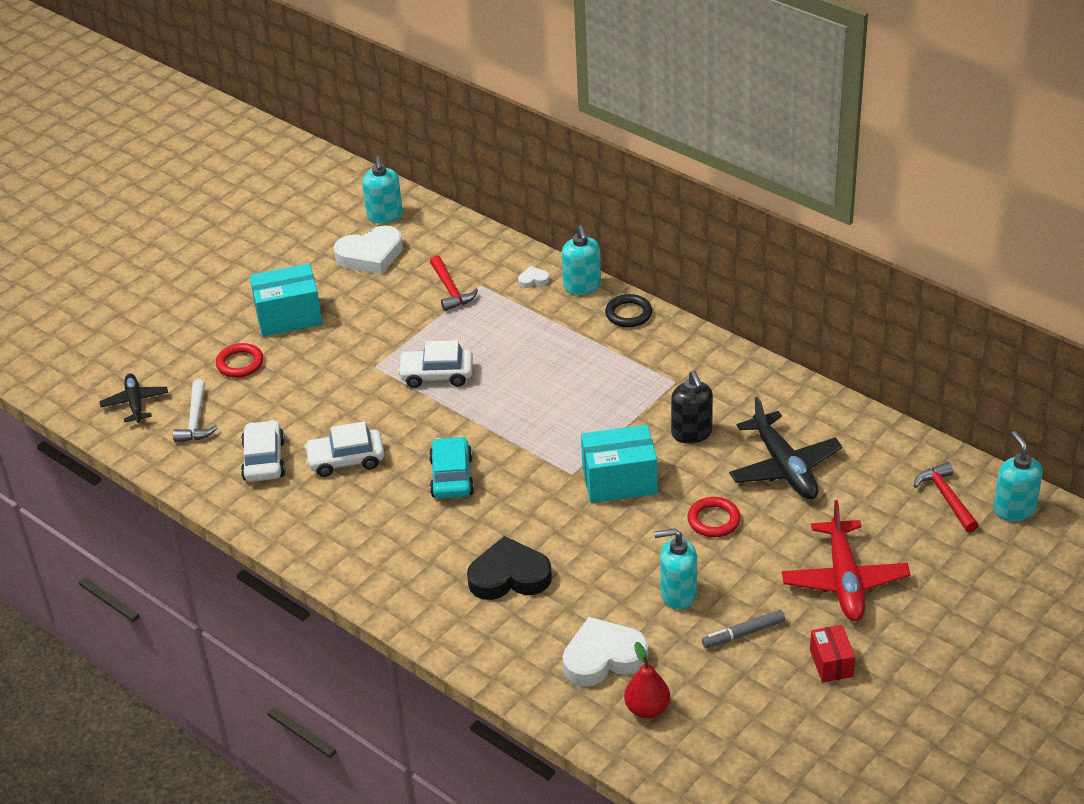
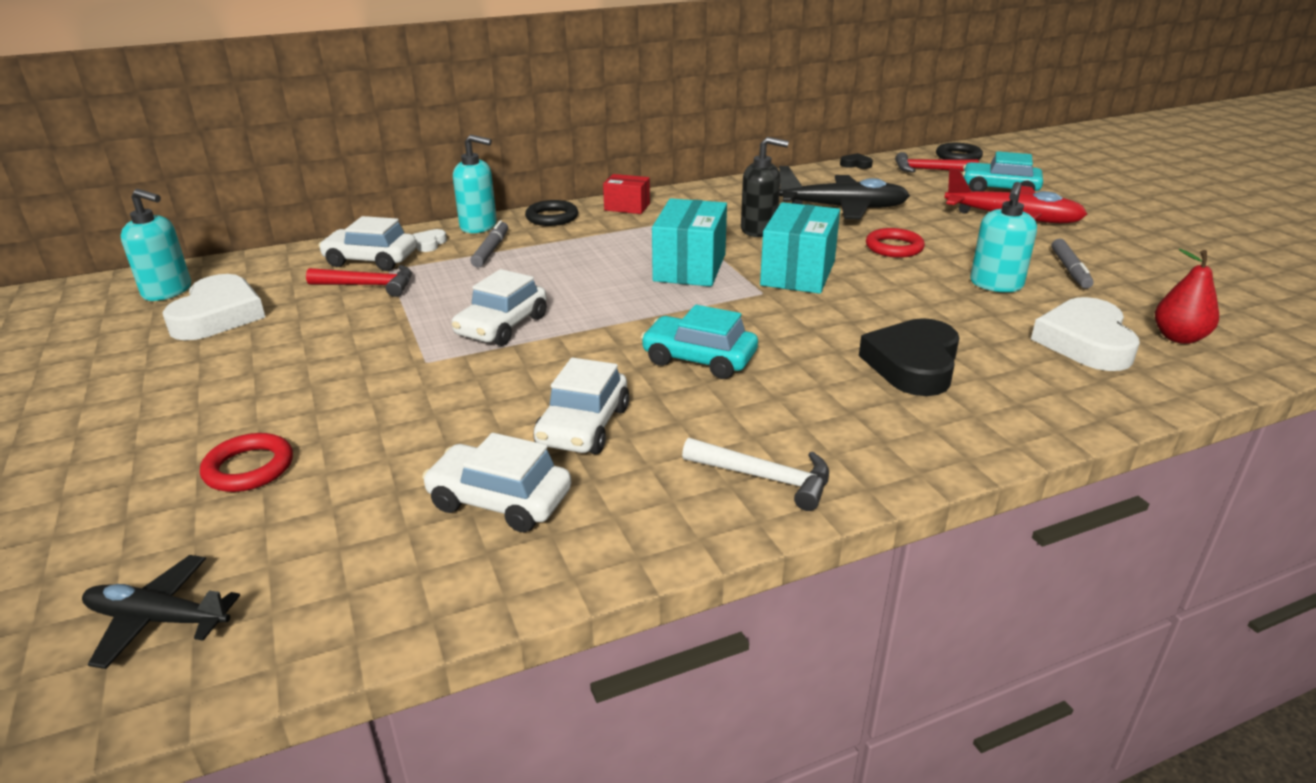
camera: 65 degrees left, 10 degrees down
white hammer [173,379,218,443] -> white hammer moved to [682,438,829,511]
turquoise box [250,264,323,336] -> turquoise box moved to [652,198,727,287]
red box [810,625,855,682] -> red box moved to [603,174,650,214]
turquoise soap dispenser [993,431,1043,521] -> black ring [936,143,983,160]
none -> white car [318,216,417,271]
none -> grey marker [470,220,508,268]
none -> black heart [840,153,873,169]
none -> turquoise car [962,151,1043,191]

